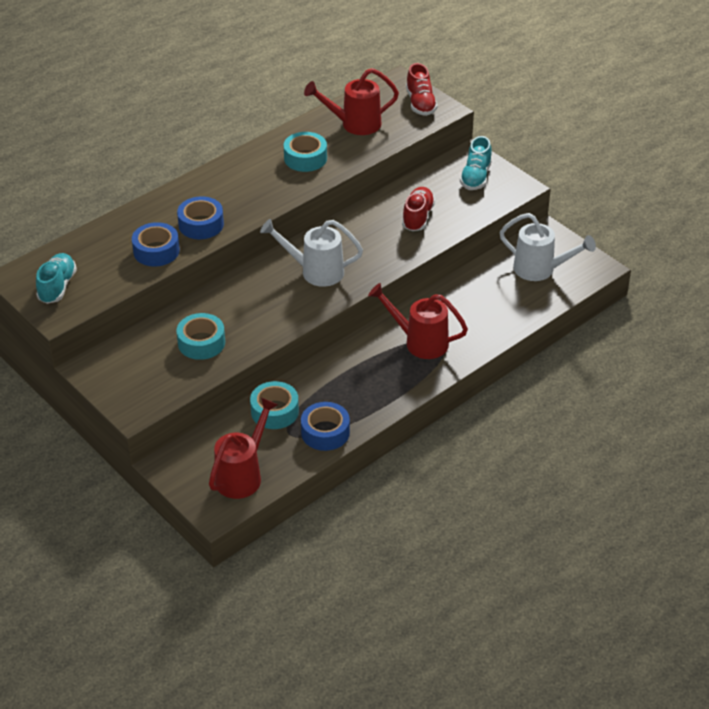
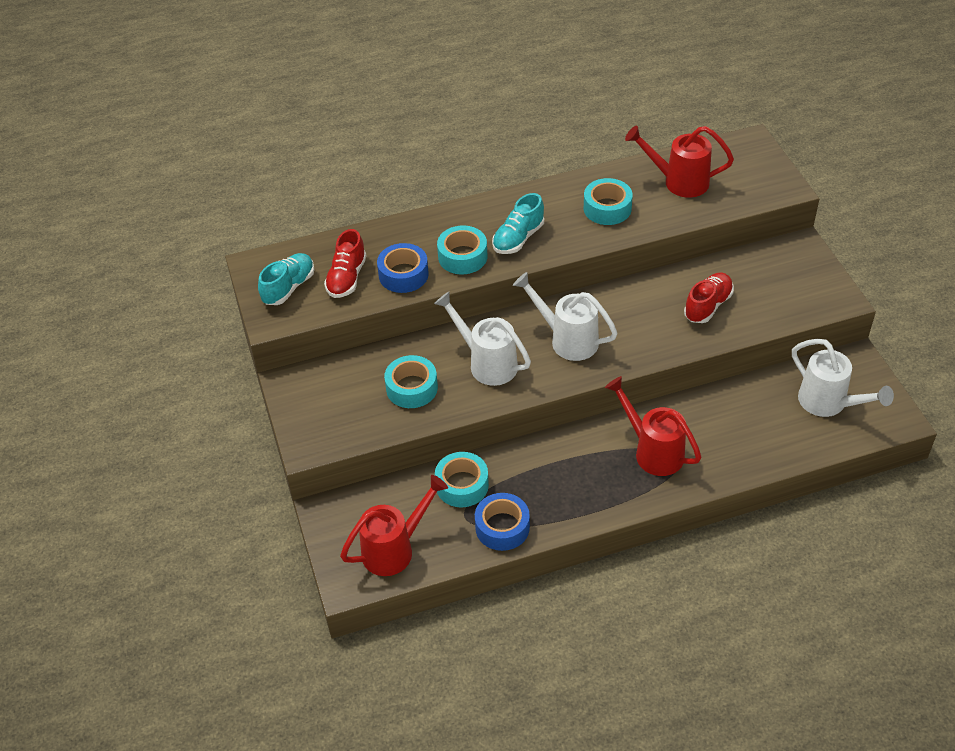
camera: 25 degrees right, 5 degrees up
blue tape [177,197,224,239] -> turquoise tape [437,226,487,274]
red shoe [406,63,438,116] -> red shoe moved to [324,229,366,298]
turquoise shoe [460,136,492,190] -> turquoise shoe moved to [492,193,544,254]
none -> white watering can [434,292,531,386]

